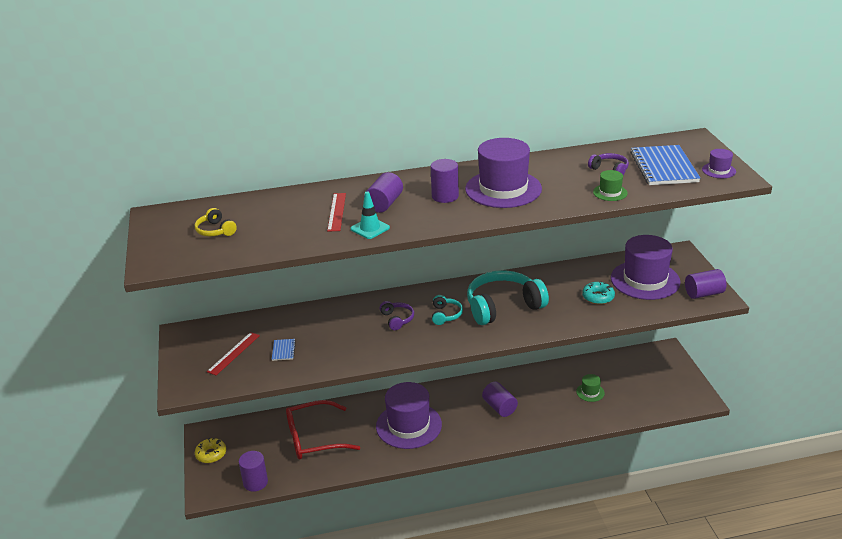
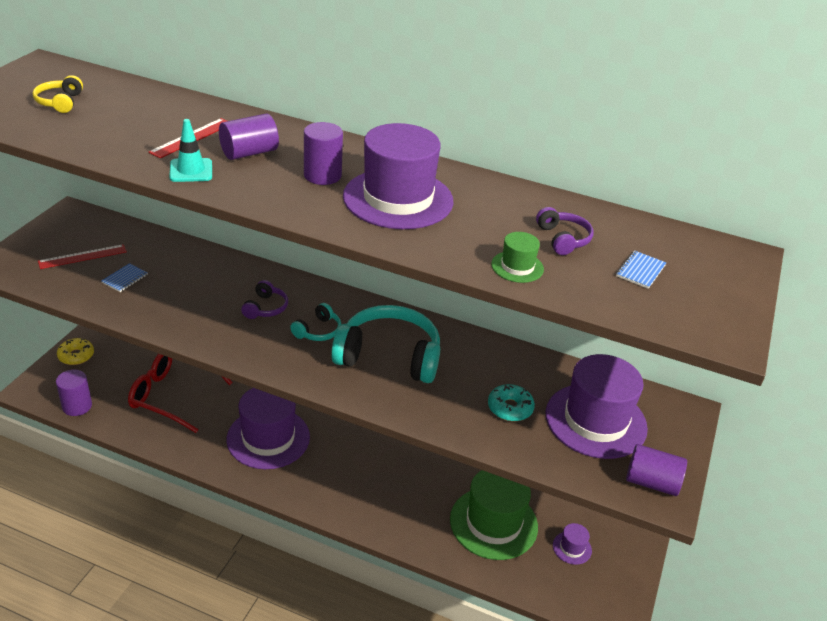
camera: 30 degrees right, 5 degrees up
purple cylinder [482,382,518,417] -> none
green hat [576,374,605,402] -> green hat [450,470,538,560], size x2.29
blue notebook [630,145,700,185] -> blue notebook [616,251,666,289], size x0.43
purple hat [702,149,736,178] -> purple hat moved to [553,523,592,565]

